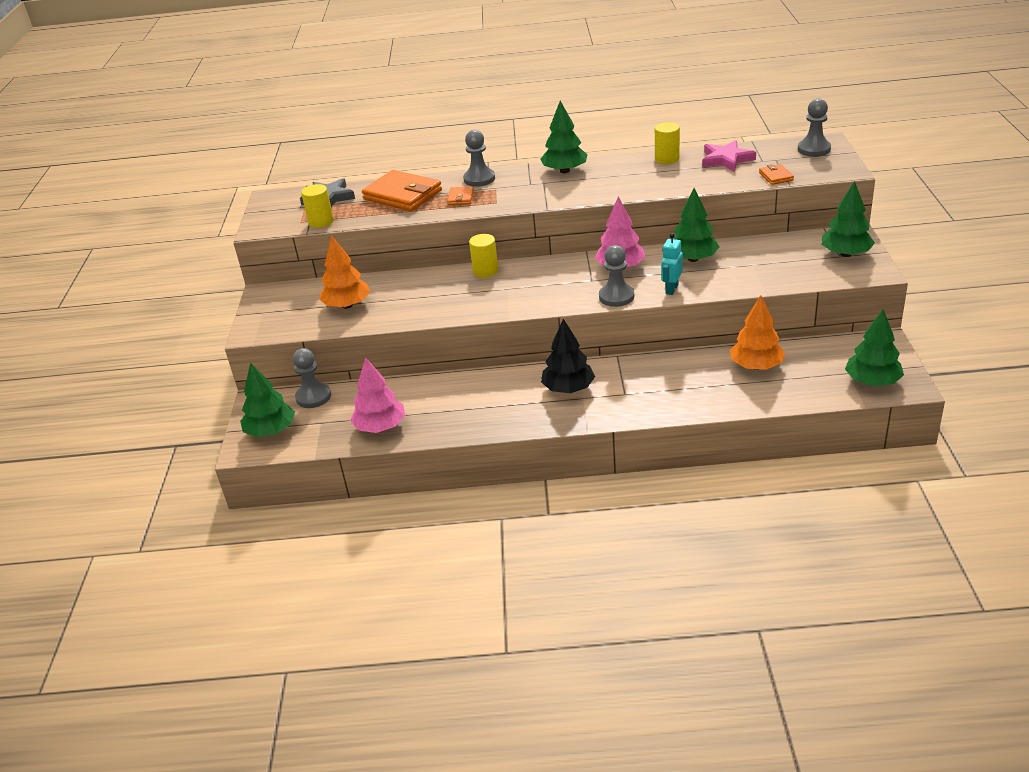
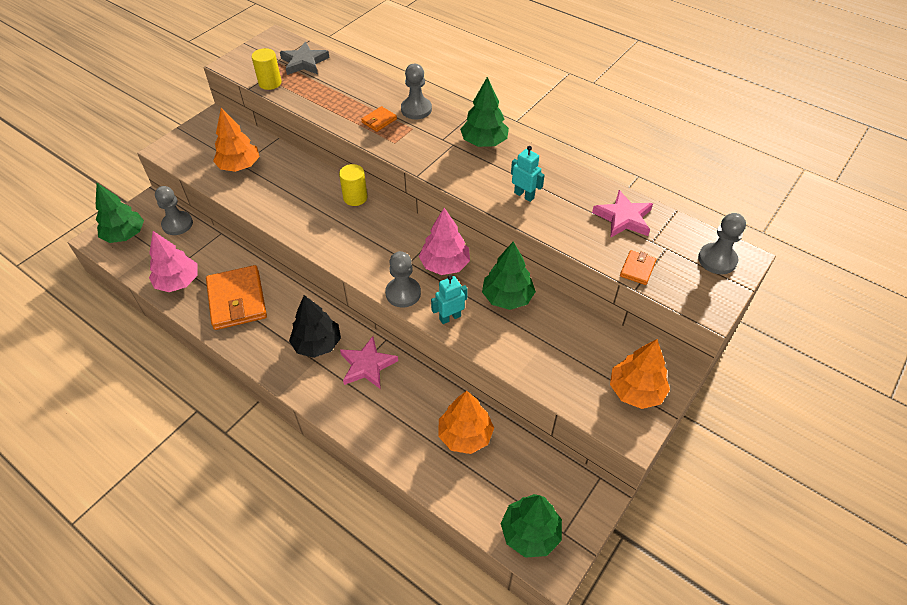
camera: 35 degrees right, 15 degrees up
orange wallet [362,170,442,211] -> orange wallet moved to [206,265,267,330]
yellow cylinder [655,122,680,164] -> none
green tree [821,181,875,257] -> orange tree [610,339,670,409]
none -> pink star [340,336,398,389]
none -> turquoise robot [511,146,545,202]

